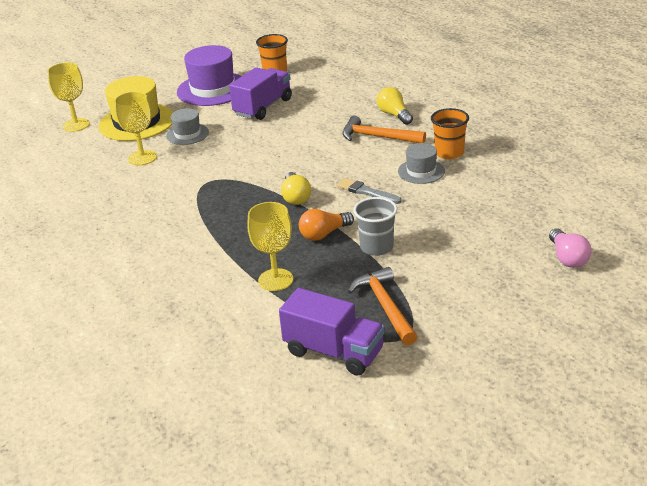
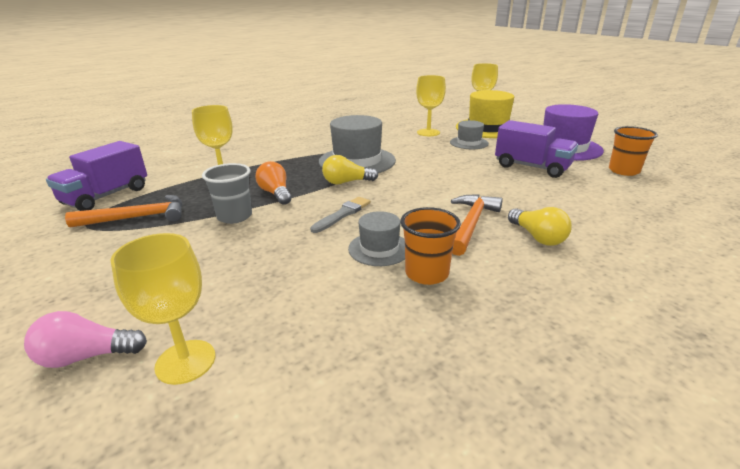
camera: 90 degrees right, 5 degrees down
yellow light bulb [377,87,413,125] -> yellow light bulb turned 90 degrees clockwise [508,207,572,246]
none -> yellow goblet [111,233,215,385]
none -> grey hat [319,115,396,173]

